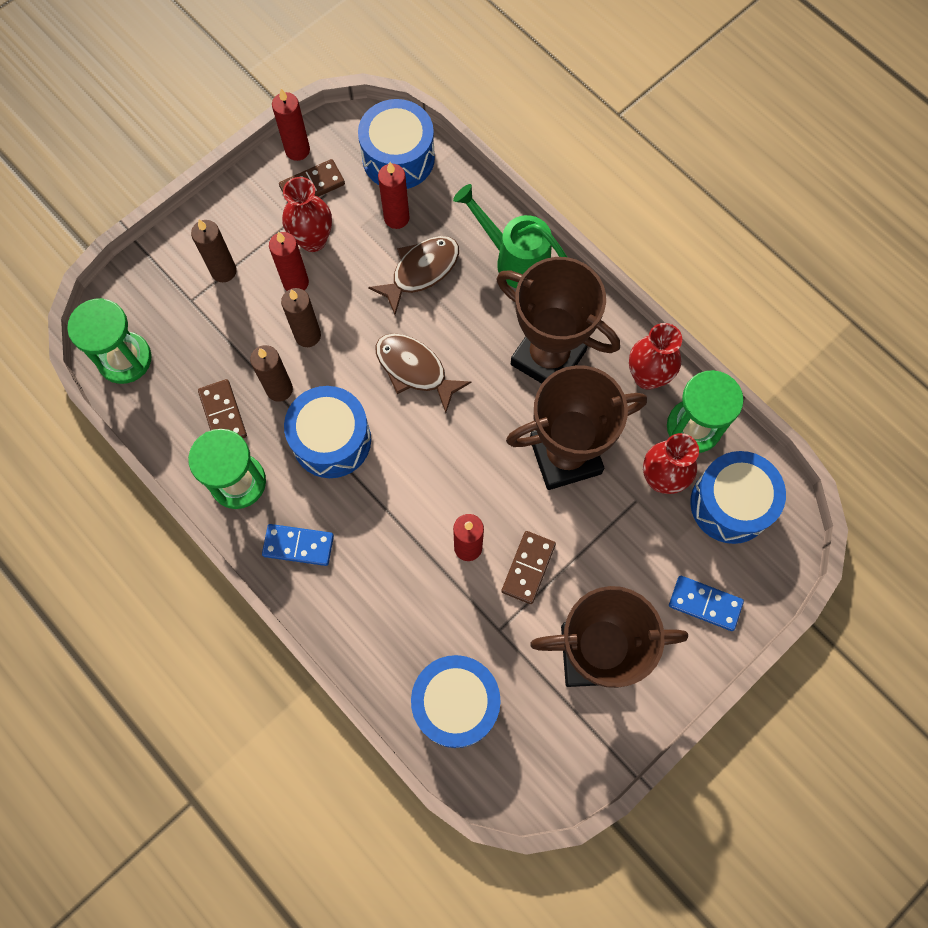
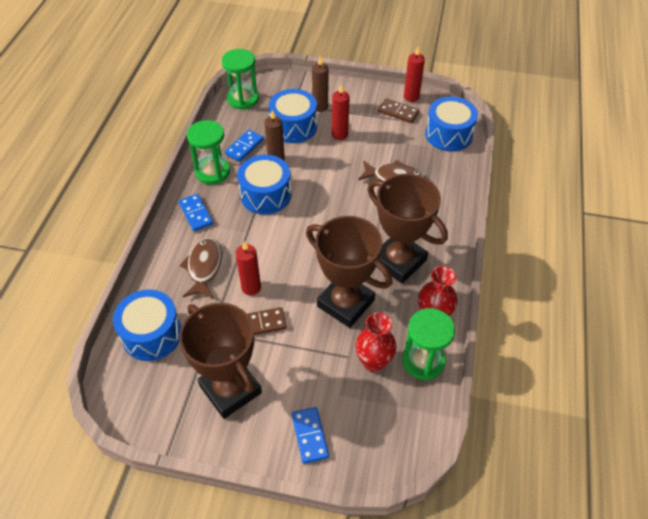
camera: 55 degrees right, 20 degrees down
brown domino [198,379,247,438] -> blue domino [225,130,264,162]
brown candle [281,288,321,347] -> none
red vase [282,177,332,252] -> none
brown fish [375,333,472,413] -> brown fish moved to [180,237,222,298]
red candle [378,162,410,229] -> none
green watering can [453,184,567,289] -> none
brown trophy [497,257,620,384] -> brown trophy turned 45 degrees counterclockwise [367,174,448,283]
blue drum [690,451,786,544] -> blue drum moved to [269,89,317,143]

